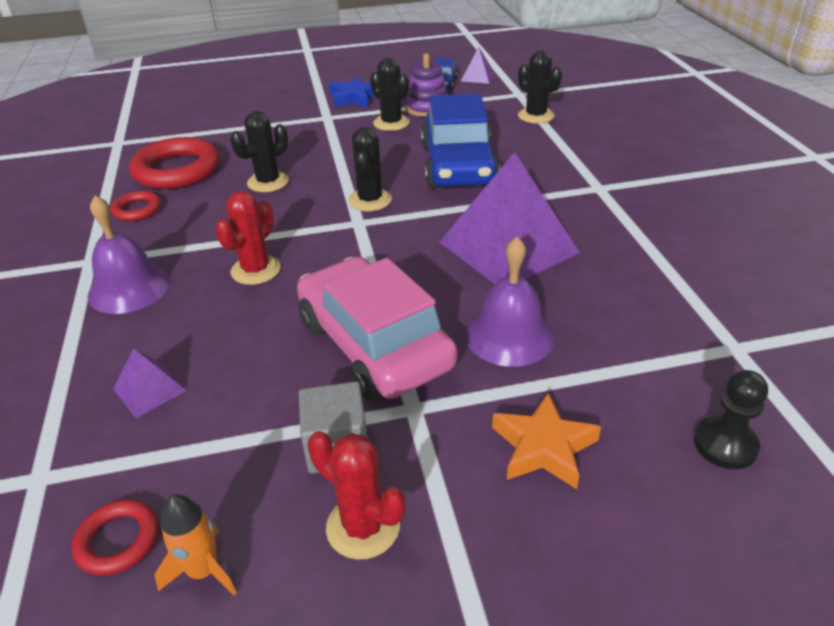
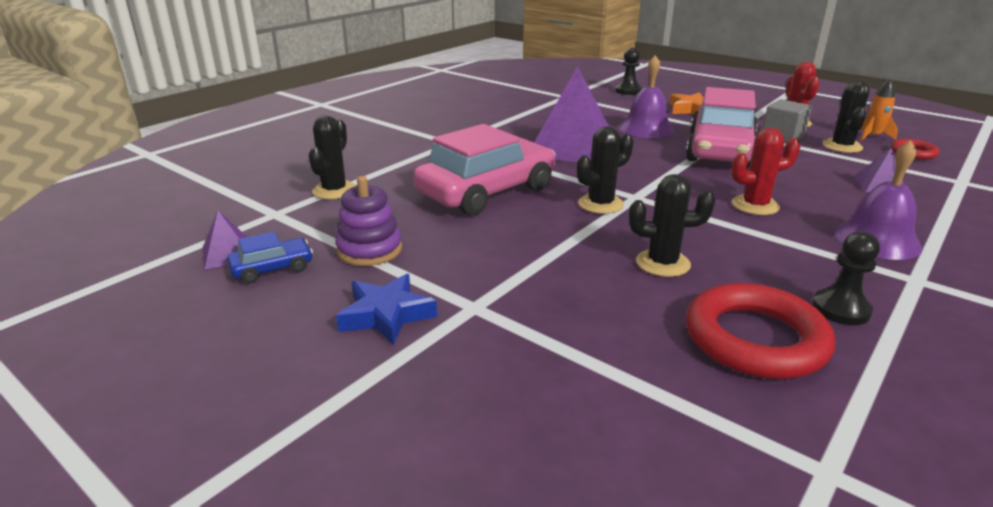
camera: 130 degrees left, 10 degrees down
red ring [110,191,161,221] -> black pawn [812,231,880,325]
black cactus [370,58,410,131] -> black cactus moved to [822,80,870,153]
blue car [421,94,500,188] -> pink car [414,124,556,216]

